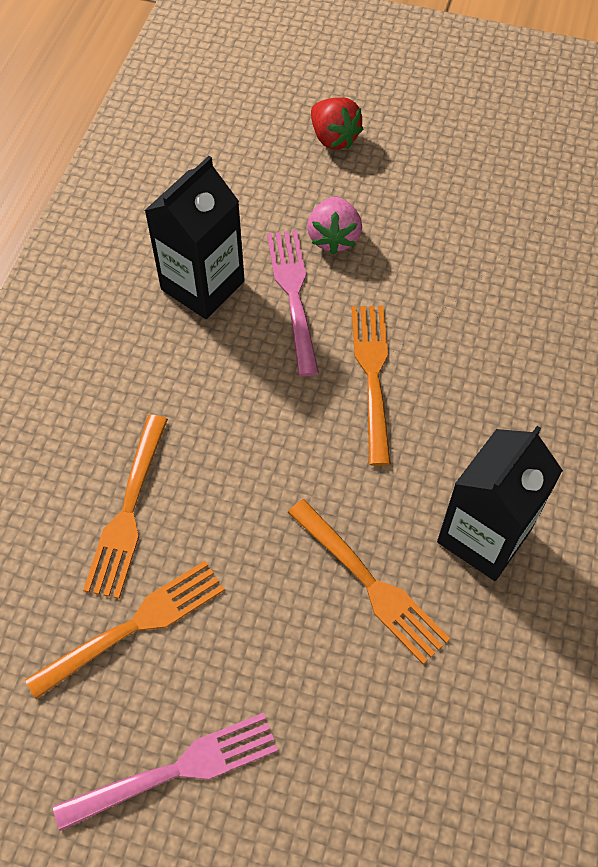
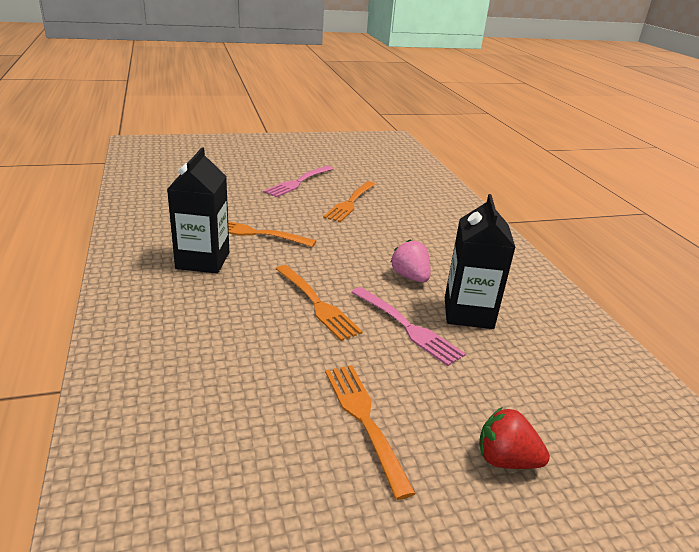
camera: 145 degrees right, 30 degrees down
orange fork [83,415,168,599] -> orange fork moved to [325,365,416,500]
pink strawberry [307,197,362,255] -> pink strawberry moved to [390,239,431,283]

